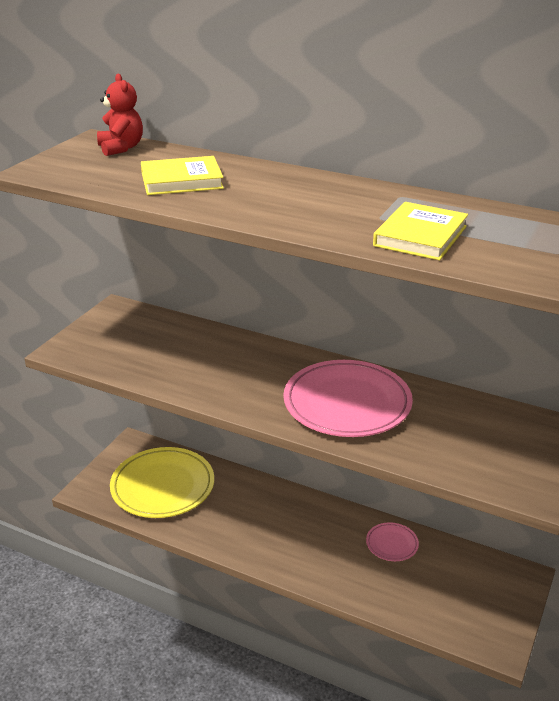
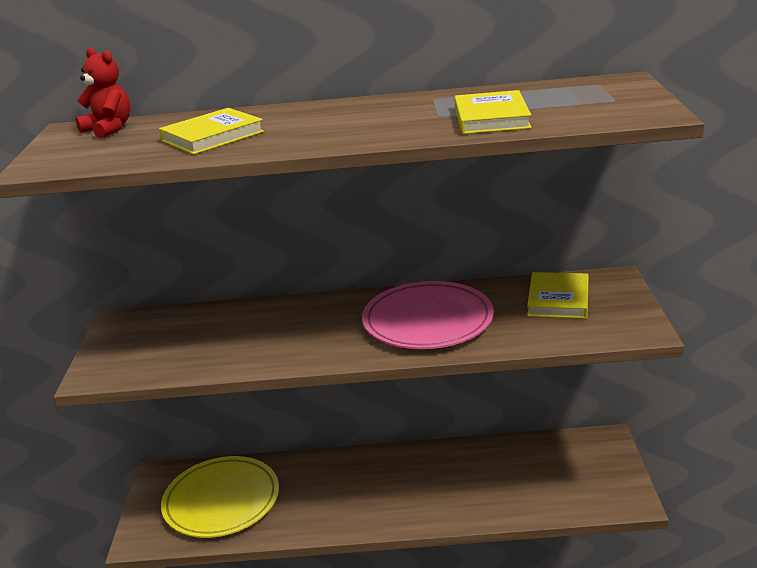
camera: 25 degrees left, 5 degrees down
pink plate [366,522,419,561] -> none
none -> yellow book [527,272,589,319]

